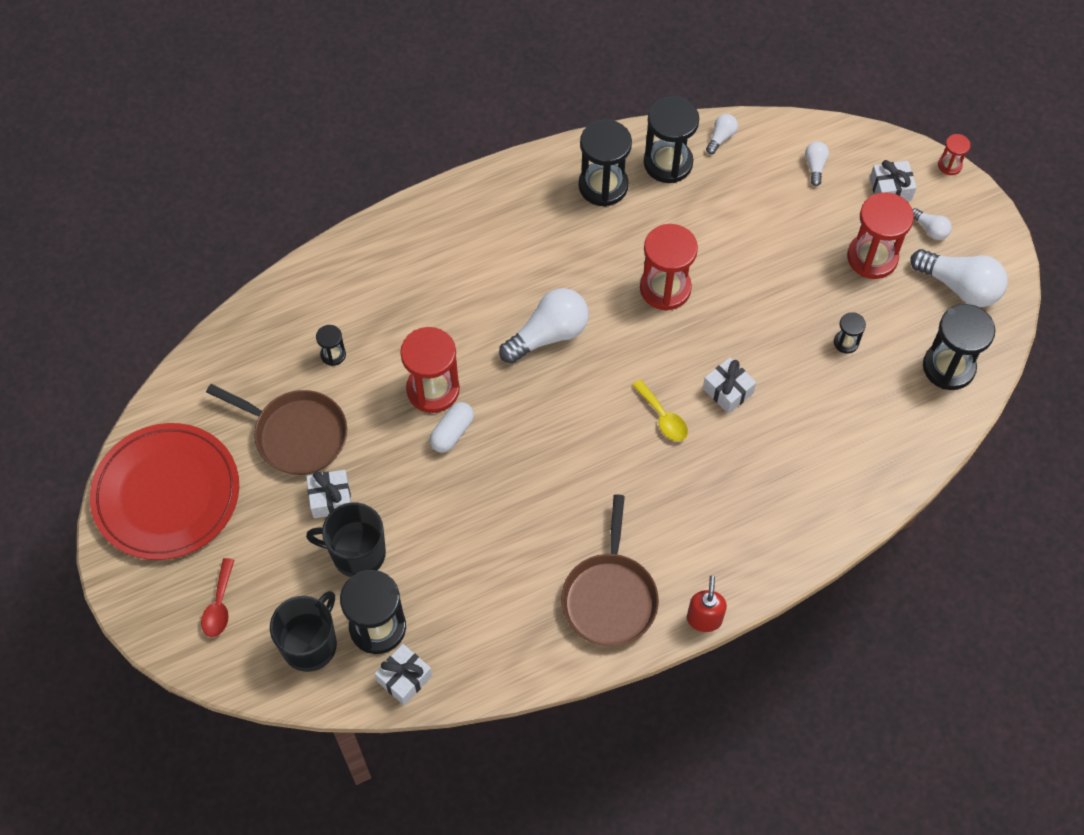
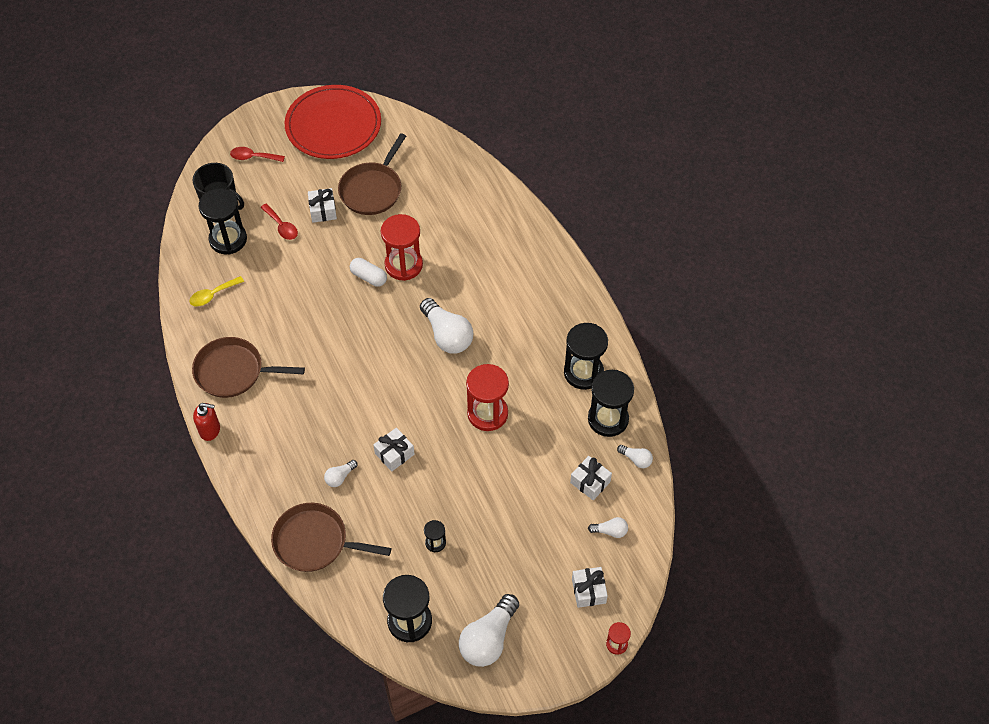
camera: 90 degrees right, 5 degrees down
black mug [306,502,386,577] -> red spoon [260,204,298,240]
black hourglass [316,325,346,366] -> none
white gift [375,644,432,705] -> white gift moved to [570,456,612,500]
yellow spoon [632,380,688,441] -> yellow spoon moved to [189,276,244,306]
red hourglass [847,192,914,279] -> none
white light bulb [912,208,952,240] -> white light bulb moved to [324,460,358,487]
none -> brown pan [271,503,391,572]

